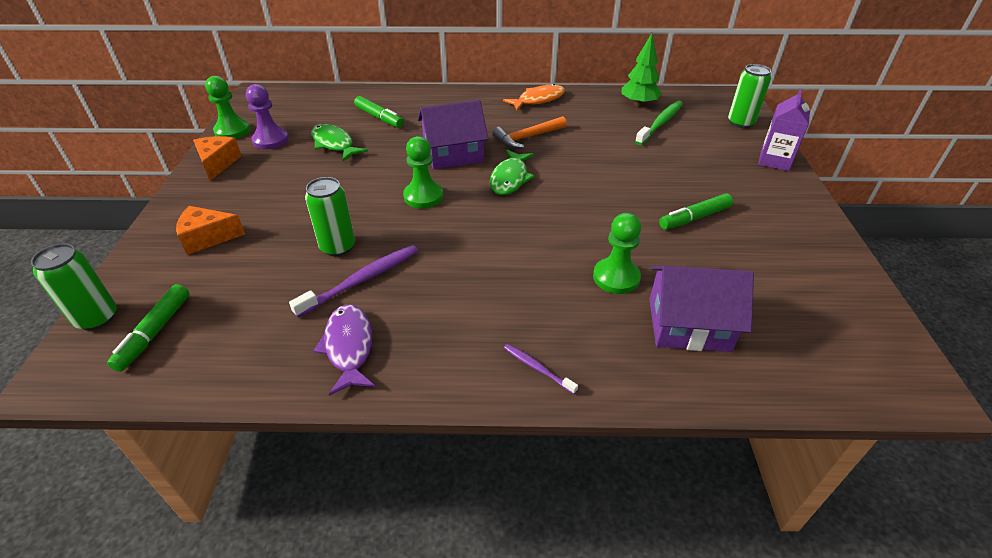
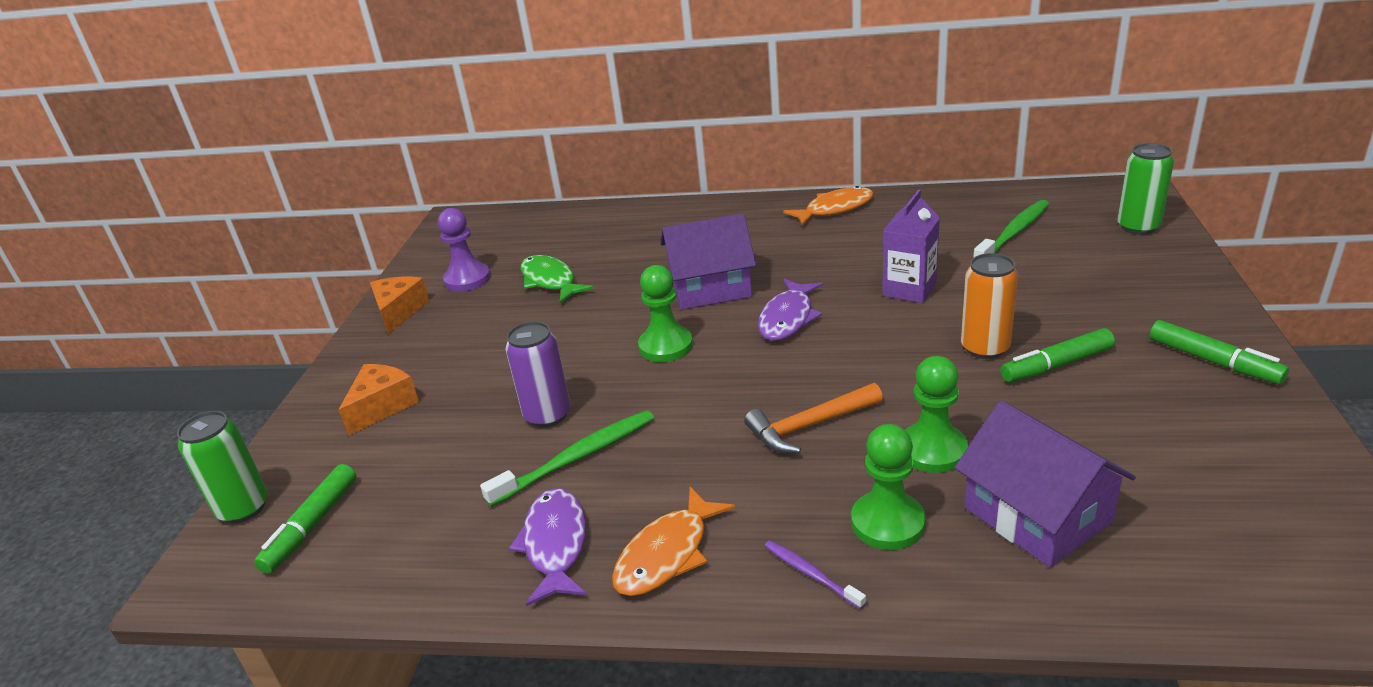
camera: 10 degrees right, 10 degrees down
orange cheese [176,206,245,255] -> orange cheese turned 120 degrees clockwise [339,364,419,435]
green pawn [205,76,250,139] -> green pawn moved to [851,424,926,550]
purple toothbrush [289,245,418,318] -> green toothbrush [480,410,654,507]
green can [305,177,355,256] -> purple can [505,321,571,427]
green marker [354,96,404,128] -> green marker moved to [1149,320,1289,384]
green fish [490,150,535,195] -> purple fish [758,279,823,341]
orange hammer [492,116,567,148] -> orange hammer moved to [744,383,883,453]
green tree [621,33,662,107] -> none
purple house [649,266,754,352] -> purple house turned 45 degrees clockwise [955,401,1136,567]
purple carton [758,89,810,171] -> purple carton moved to [883,190,940,303]
none -> orange fish [612,487,735,596]
none -> orange can [961,253,1018,359]

